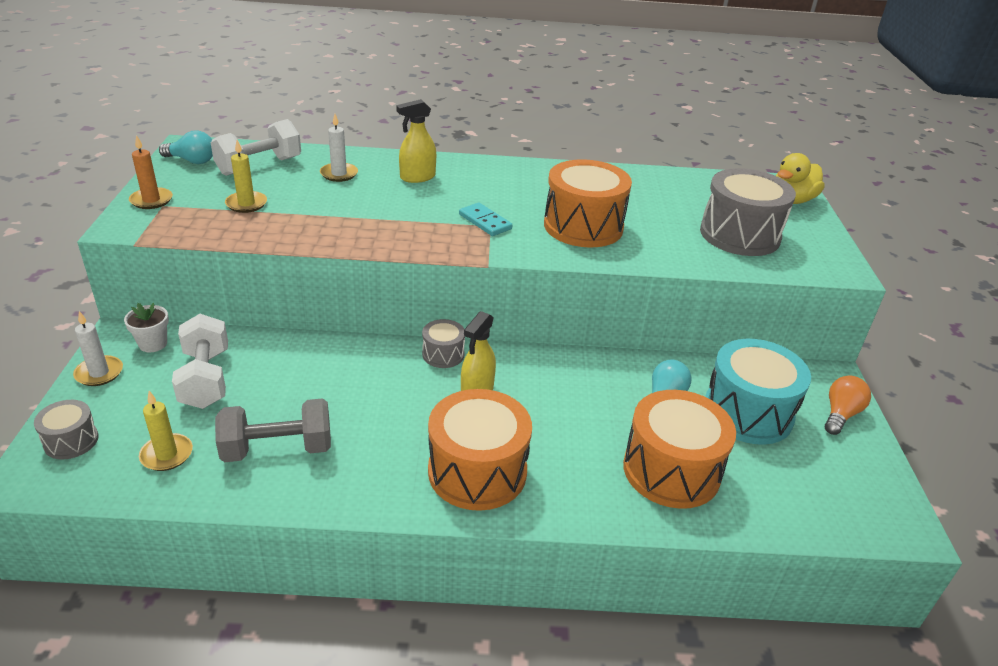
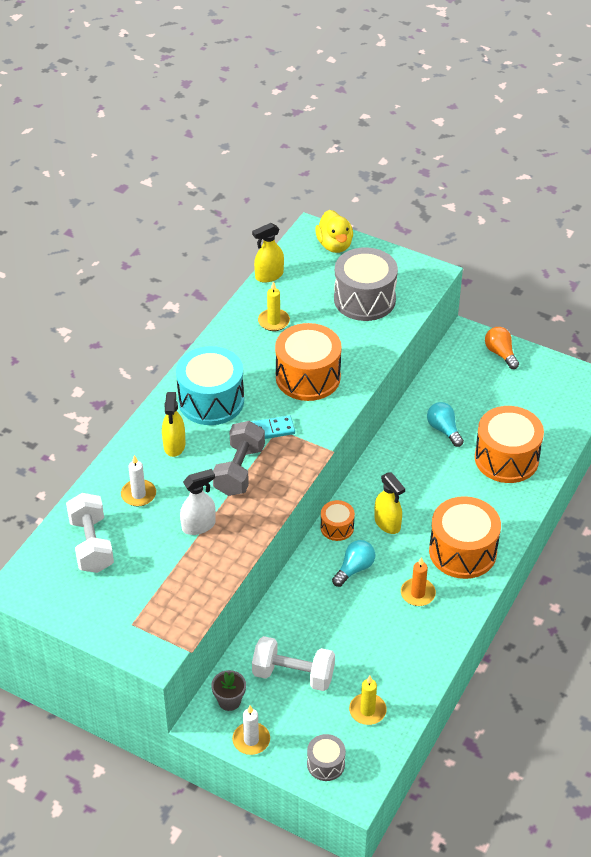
camera: 60 degrees left, 10 degrees up
white flower pot [124,303,169,352] -> grey flower pot [211,670,246,711]
orange candle [129,135,173,209] -> orange candle moved to [401,557,436,606]
turquoise light bulb [159,130,213,164] -> turquoise light bulb moved to [332,540,375,587]
grey dumbbell [215,398,331,462] -> grey dumbbell moved to [213,421,265,496]
yellow candle [225,140,267,213] -> yellow candle moved to [258,281,290,331]
grey drum [422,319,465,368] -> orange drum [320,500,355,541]
turquoise drum [705,339,811,445] -> turquoise drum moved to [176,346,244,425]
none -> white spray bottle [180,469,216,535]
none -> yellow spray bottle [252,223,284,283]

